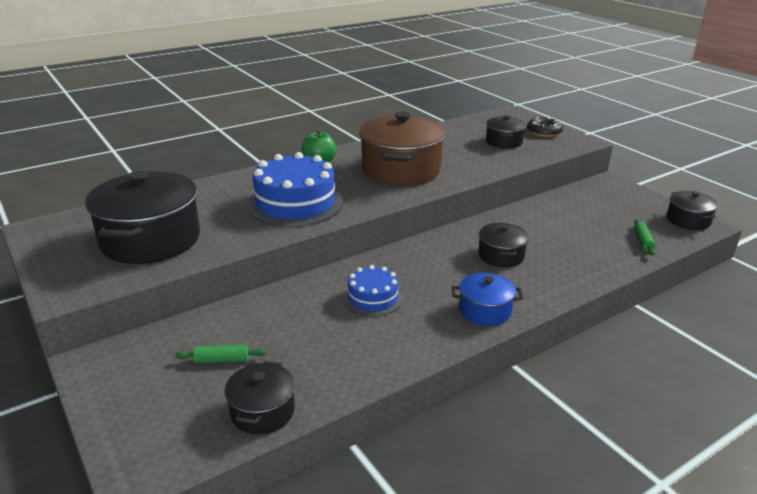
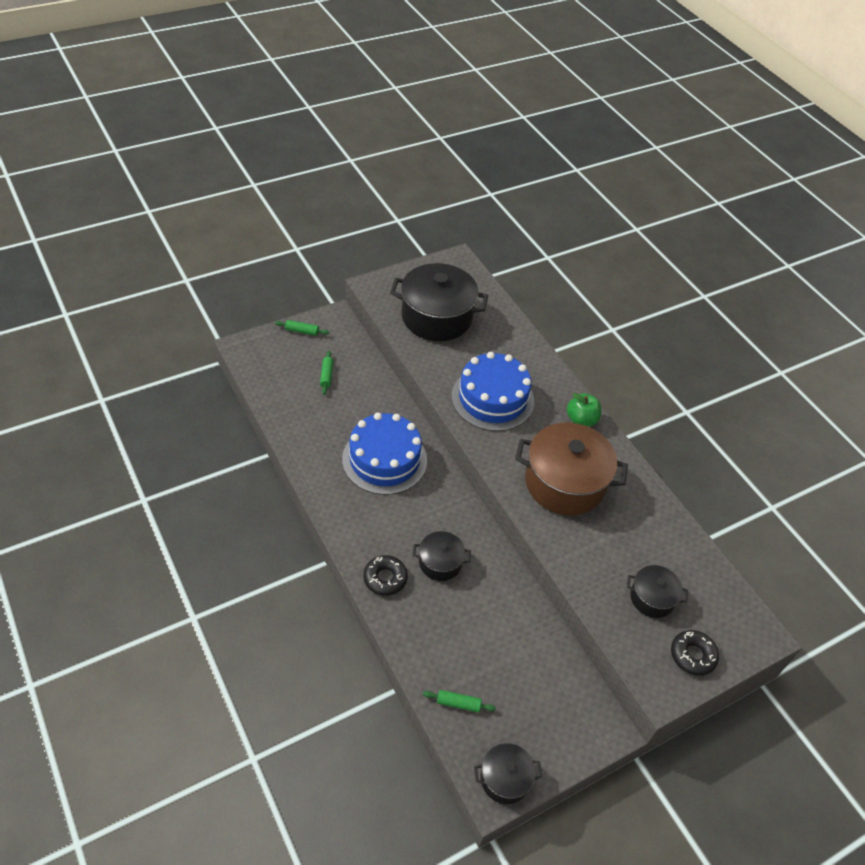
camera: 90 degrees right, 20 degrees up
black pot [225,361,295,434] -> none
blue cake [343,265,403,316] -> blue cake [342,413,427,495], size x1.81
blue pot [452,273,524,326] -> none
none -> green rolling pin [275,320,329,336]
none -> black donut [363,555,408,596]

